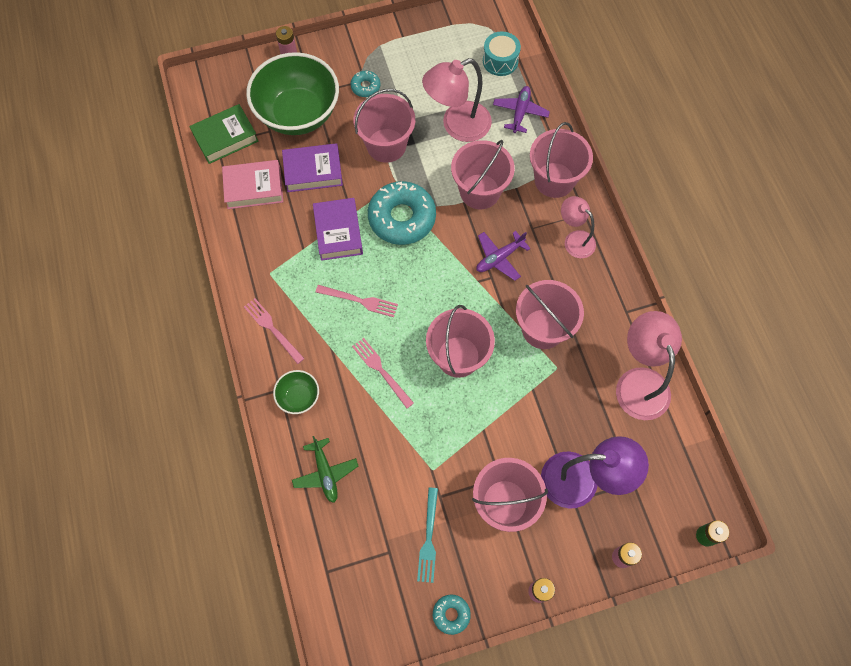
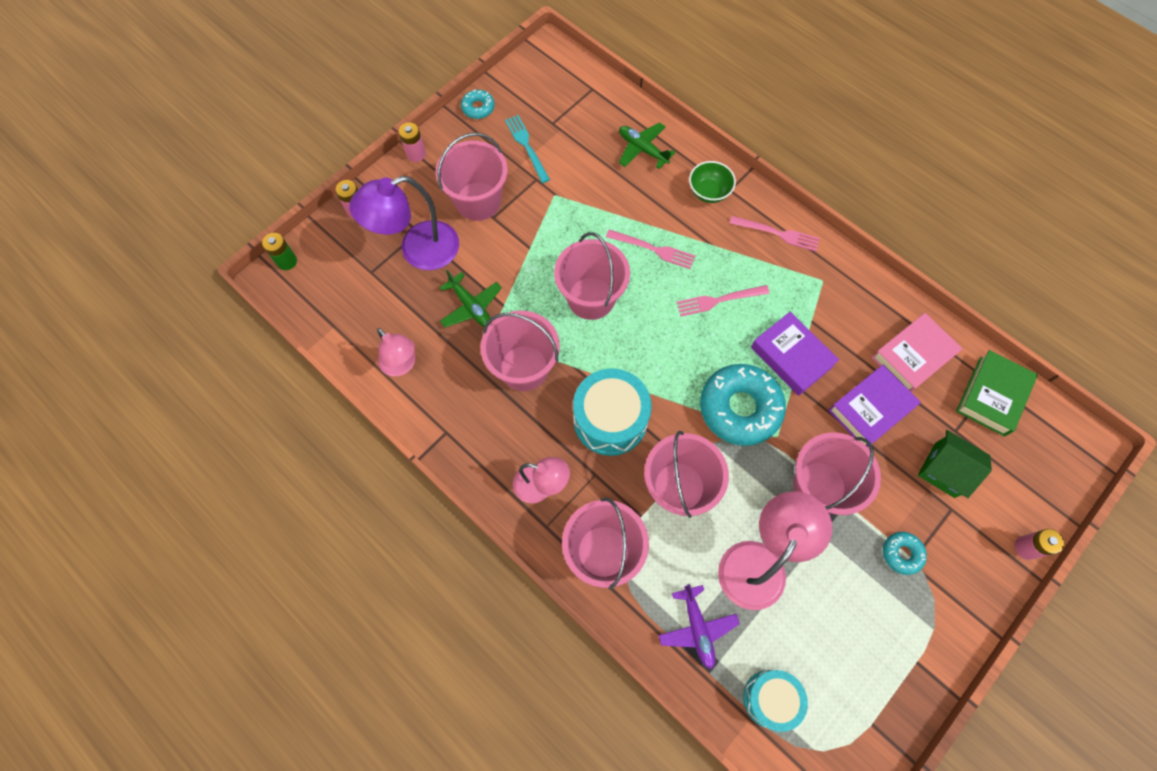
camera: 150 degrees right, 0 degrees up
green bowl [246,52,339,135] -> green house [918,430,992,498]
purple plane [476,231,531,281] -> turquoise drum [573,369,652,456]
pink lamp [616,311,682,420] -> pink lamp [377,328,415,376], size x0.61
none -> green plane [439,270,502,328]

